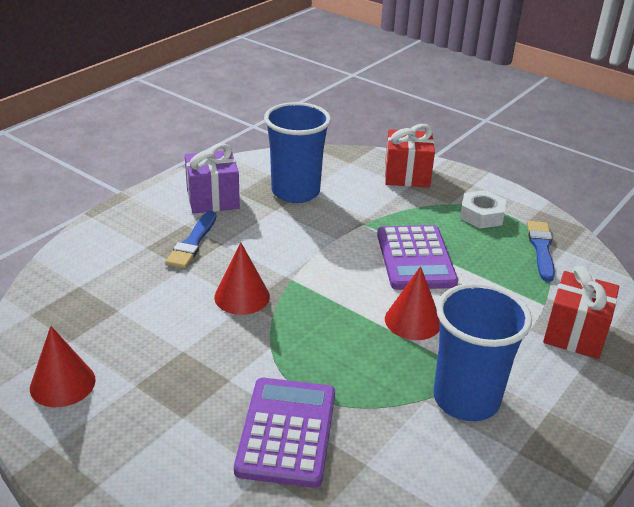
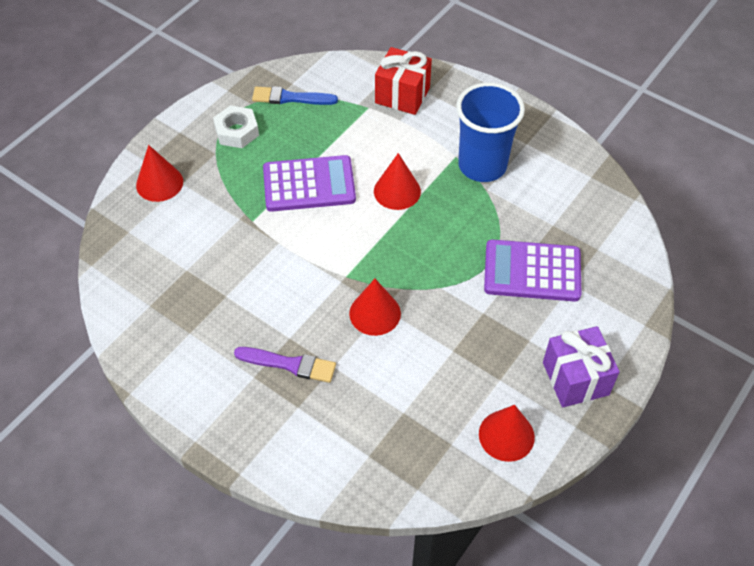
camera: 90 degrees left, 20 degrees up
blue brush [165,211,216,269] -> purple brush [234,347,336,383]
purple gift [185,143,240,214] -> purple gift moved to [543,326,620,407]
blue cup [264,102,331,203] -> none
red gift [385,124,435,187] -> red cone [136,145,183,202]

